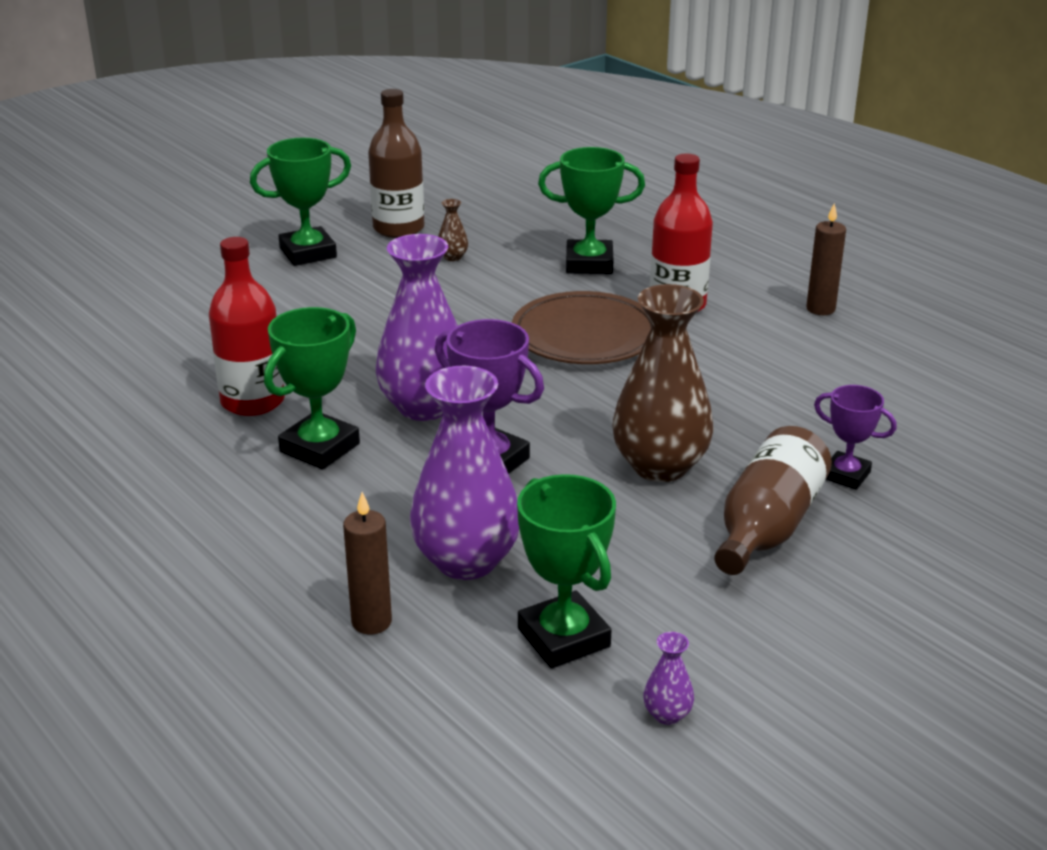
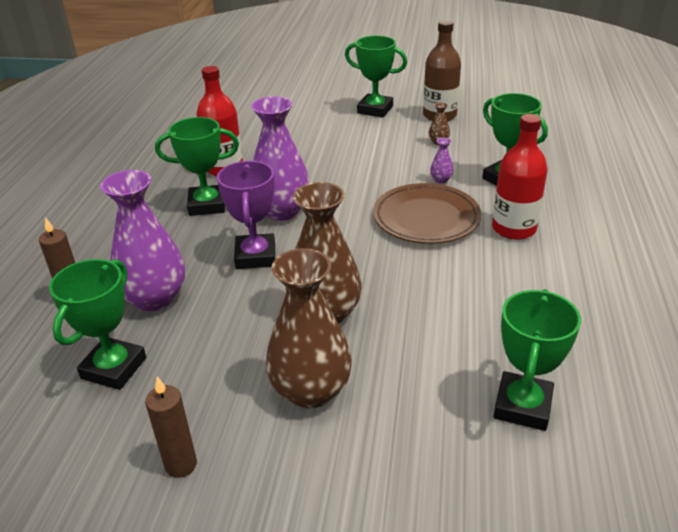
camera: 50 degrees right, 5 degrees up
purple vase [644,632,694,725] -> purple vase moved to [430,138,453,184]
brown bottle [714,426,832,575] -> brown vase [266,248,352,409]
brown candle [806,203,846,315] -> brown candle moved to [145,377,197,478]
purple trophy [814,385,897,490] -> none
none -> green trophy [493,289,581,431]

